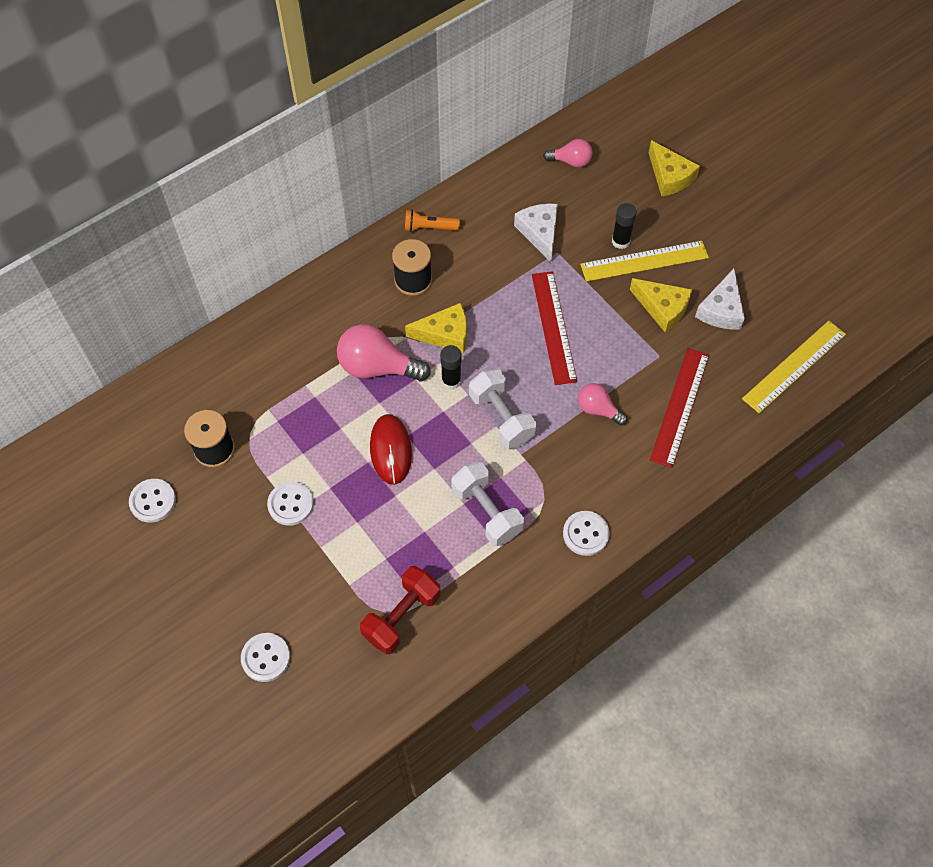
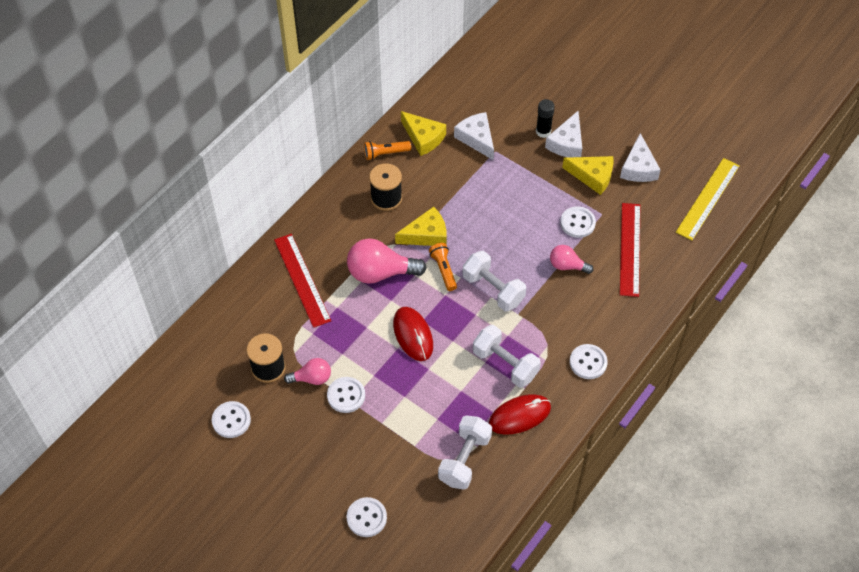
camera: 15 degrees left, 5 degrees down
red dumbbell [360,566,440,654] -> white dumbbell [438,416,492,490]
black glue stick [440,345,462,390] -> orange flashlight [429,243,457,291]
red ruler [532,271,577,385] -> red ruler moved to [274,234,331,328]
pink light bulb [543,139,593,167] -> pink light bulb moved to [284,358,331,385]
yellow ruler [580,241,709,282] -> white cheese [545,111,582,158]
yellow cheese [649,140,700,196] -> yellow cheese moved to [401,111,446,156]
none -> red mouse [489,394,551,434]
none -> white button [560,206,596,238]

